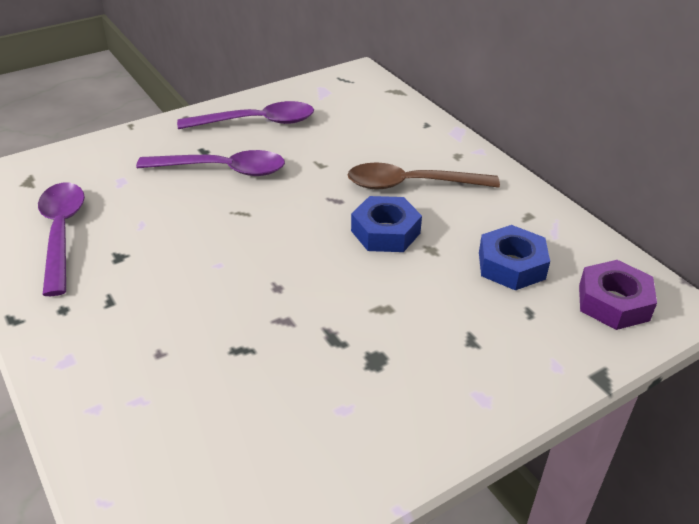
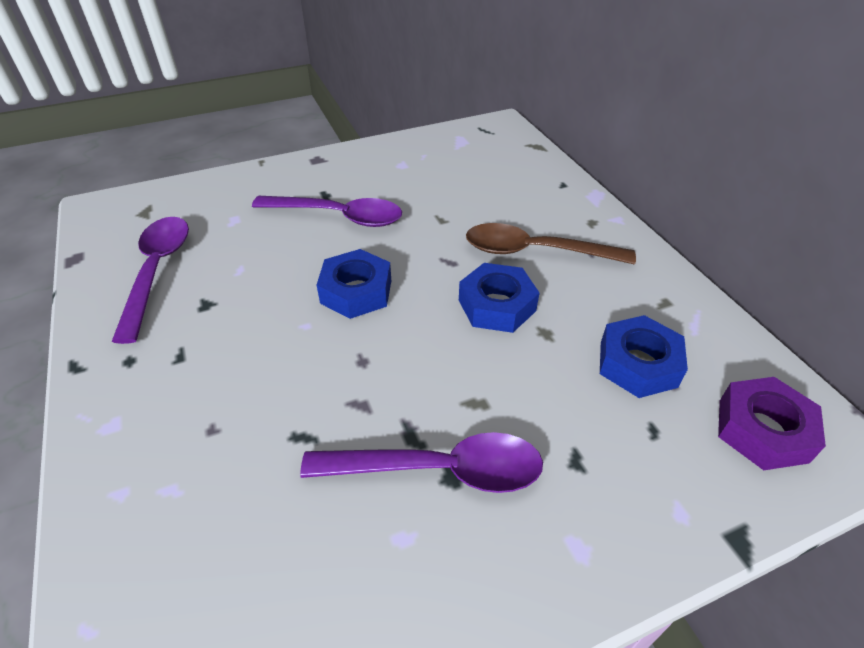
camera: 10 degrees right, 5 degrees up
purple spoon [177,101,314,129] -> purple spoon moved to [300,432,543,493]
none -> blue nut [317,249,391,319]

